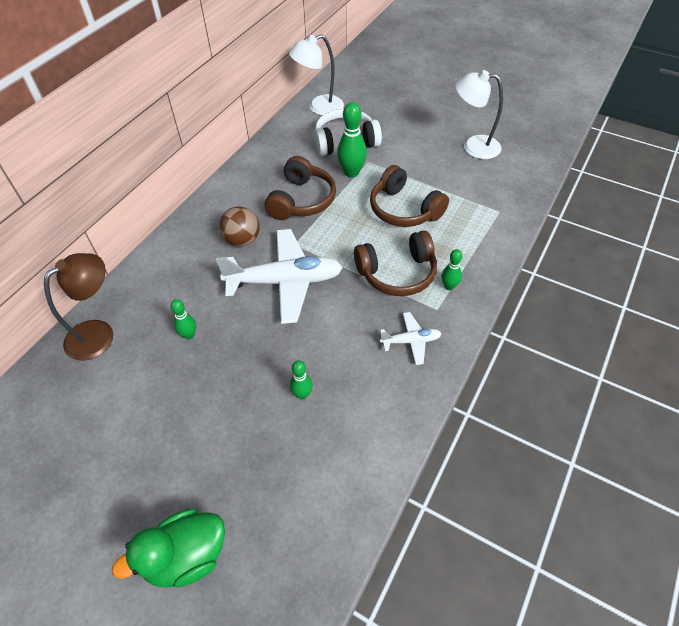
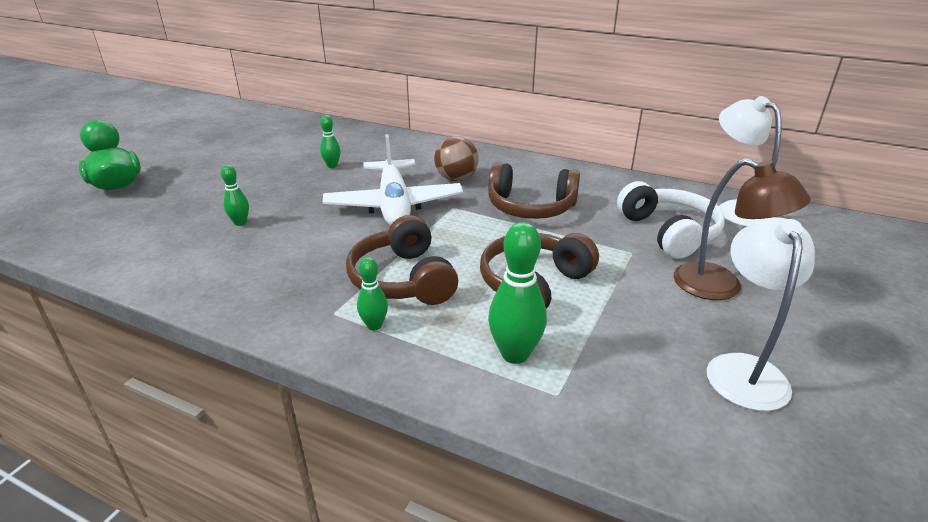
camera: 85 degrees right, 20 degrees down
brown lamp [44,253,113,361] -> brown lamp moved to [674,158,811,300]
green bowling pin [337,102,367,178] -> green bowling pin moved to [488,222,547,364]
white plane [380,312,442,365] -> none

